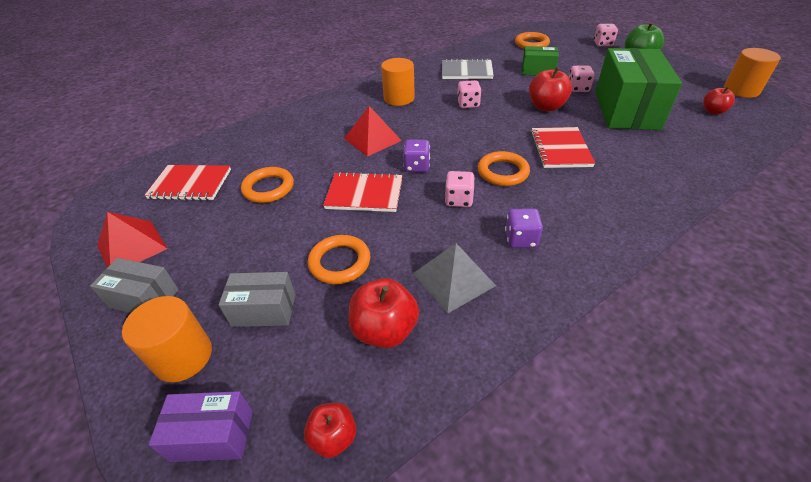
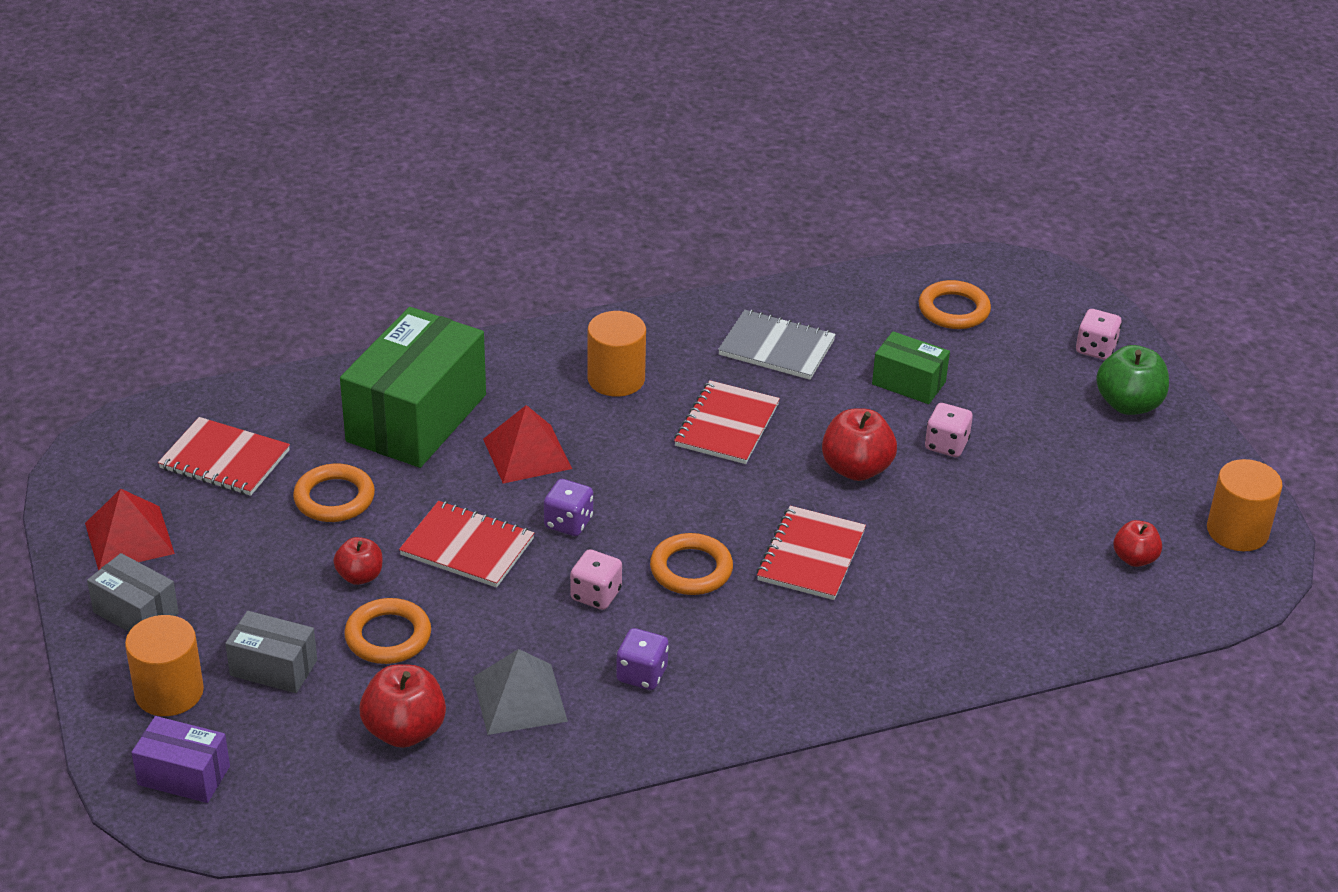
camera: 15 degrees right, 5 degrees down
red apple [304,403,356,458] -> red apple moved to [334,537,382,585]
pink dice [457,80,482,108] -> red notebook [674,380,780,464]
green box [595,48,682,130] -> green box moved to [340,307,486,468]

